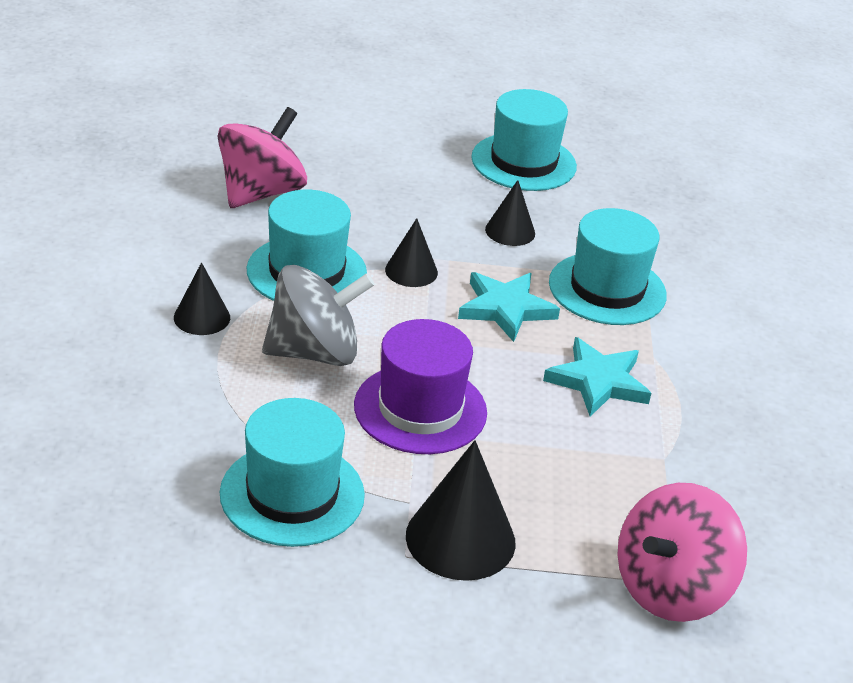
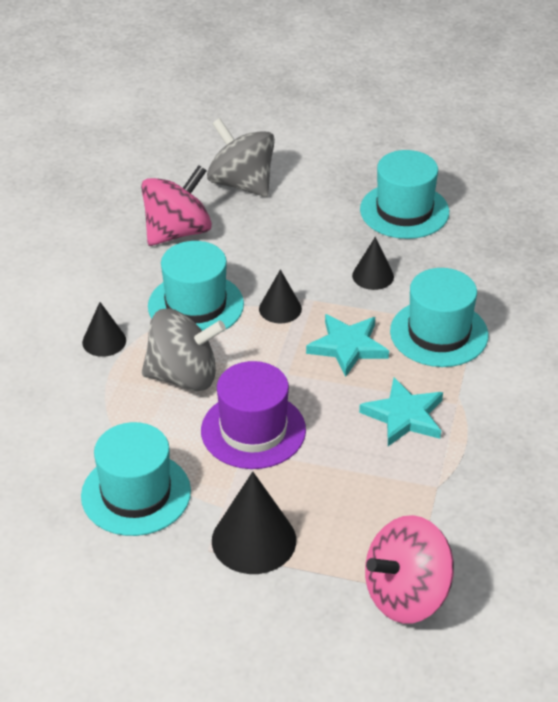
camera: 15 degrees right, 5 degrees up
none -> grey spinning top [207,118,275,197]

